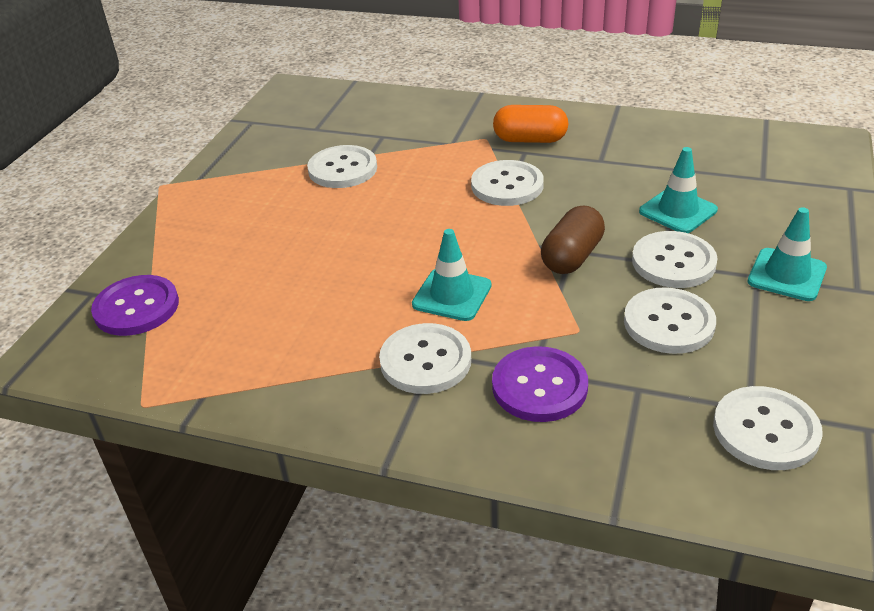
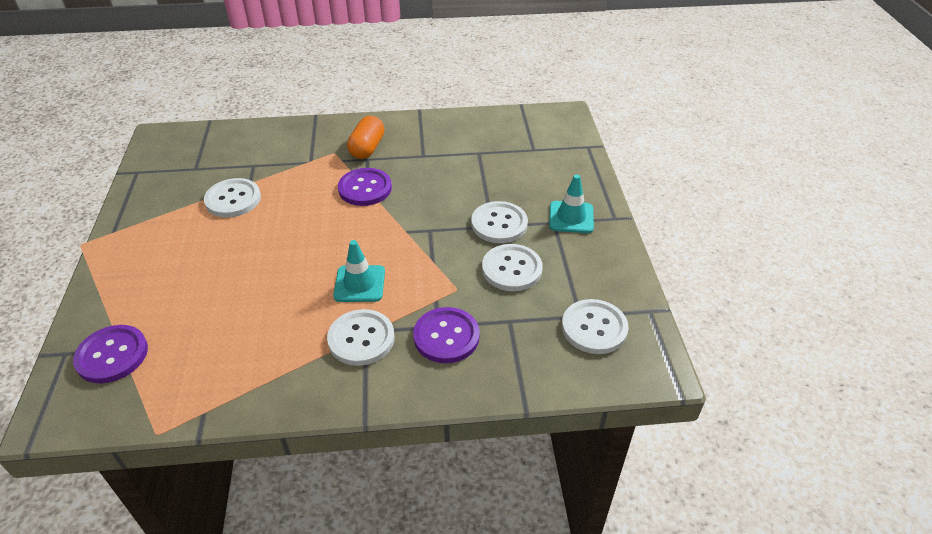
camera: 25 degrees left, 5 degrees up
white button [471,160,544,206] -> purple button [338,168,392,206]
orange capsule [493,105,568,143] -> orange capsule turned 60 degrees counterclockwise [347,116,384,159]
brown capsule [541,206,605,274] -> none
turquoise traffic cone [639,147,718,233] -> none

